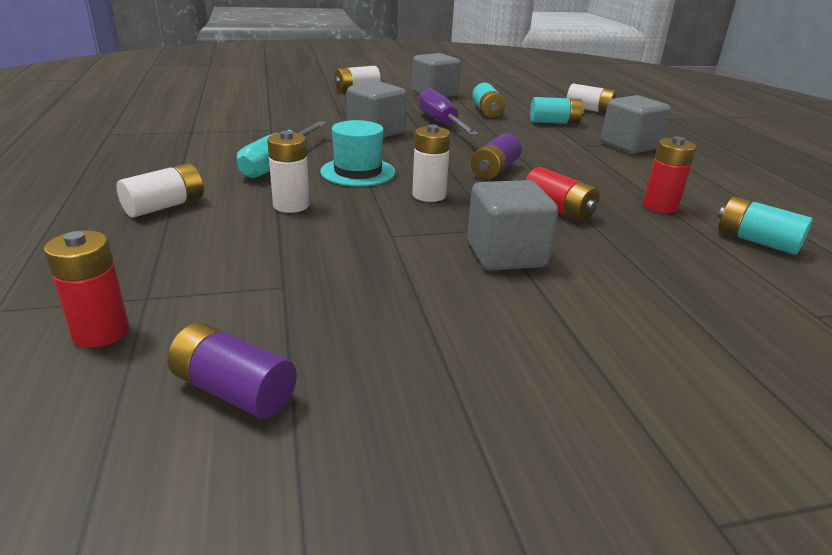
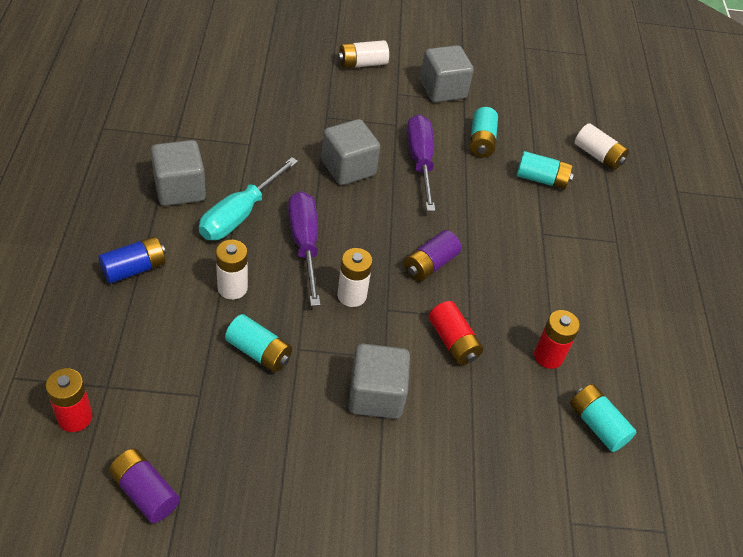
camera: 10 degrees right, 20 degrees up
white battery [117,163,204,218] -> blue battery [99,236,166,284]
turquoise hat [320,120,395,186] -> purple screwdriver [288,191,320,306]
grey cube [601,95,671,154] -> grey cube moved to [151,140,206,206]
none -> turquoise battery [225,314,292,373]

